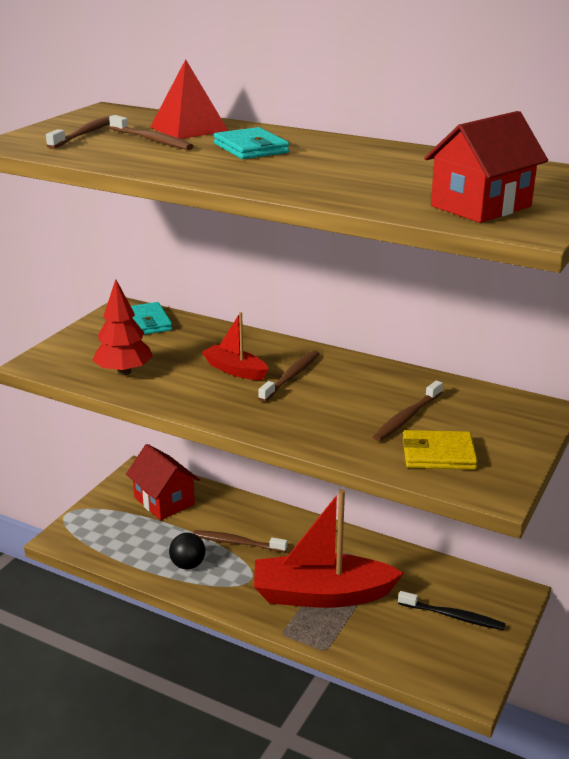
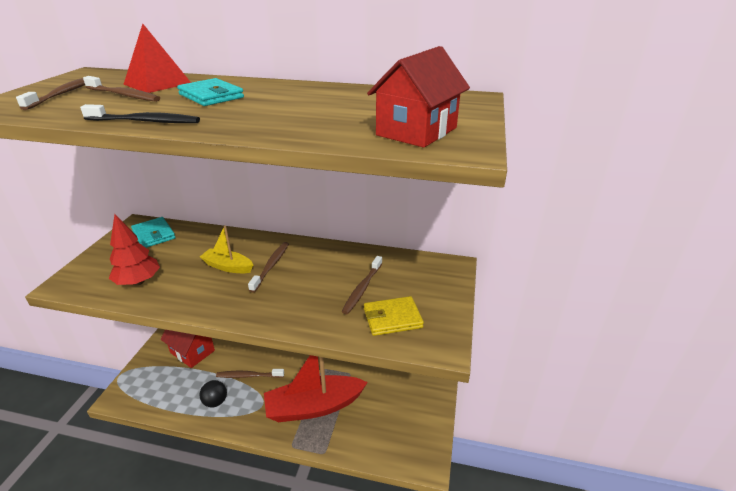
camera: 15 degrees left, 5 degrees up
red boat [202,312,269,380] -> yellow boat [200,225,253,273]
black toothbrush [398,591,505,630] -> black toothbrush moved to [80,104,200,123]

